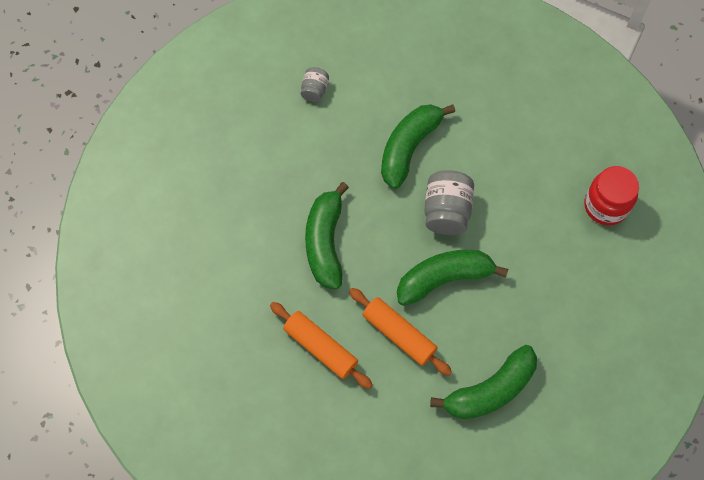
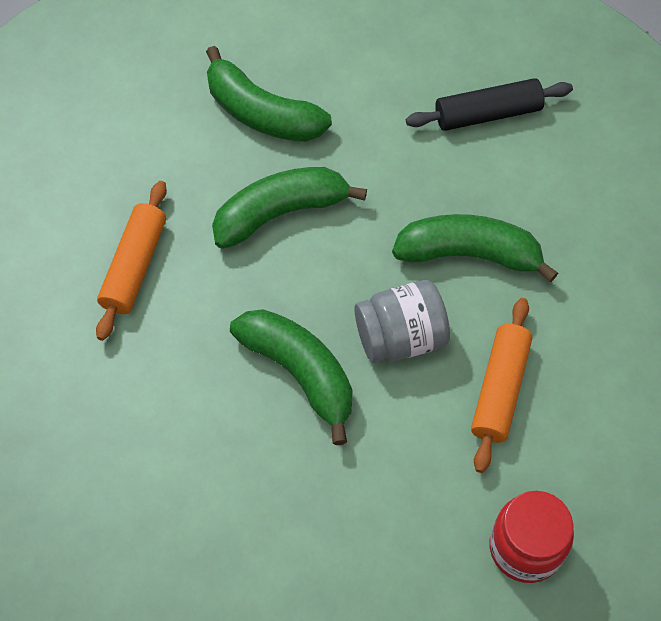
camera: 65 degrees right, 5 degrees down
grey jar [301,67,329,102] -> black rolling pin [406,78,573,131]
orange rolling pin [349,288,452,376] -> orange rolling pin moved to [471,298,532,473]
green banana [430,345,537,419] -> green banana moved to [206,46,332,142]

